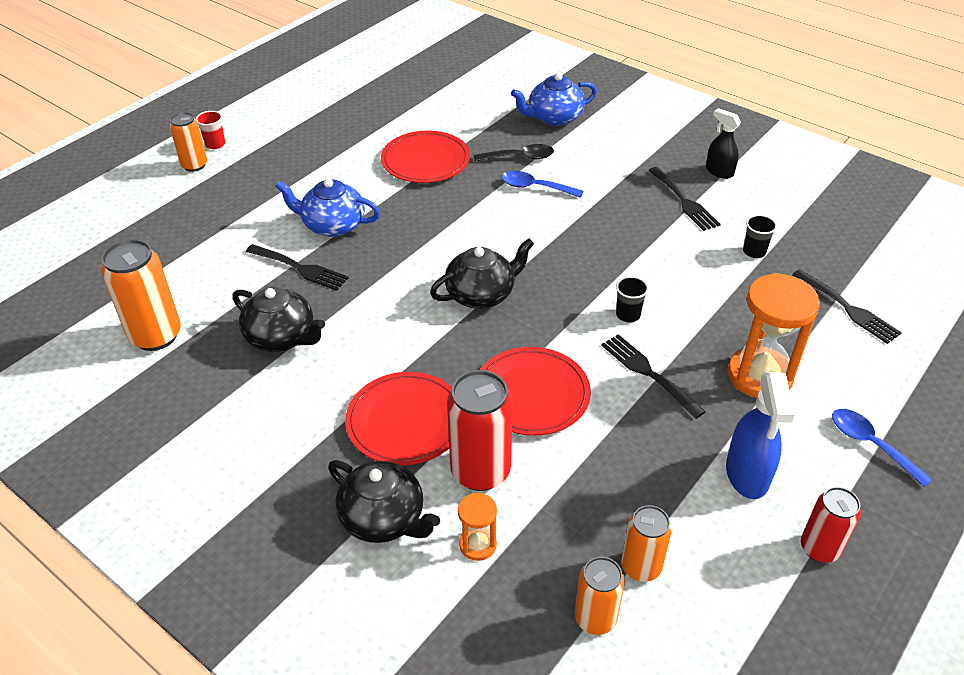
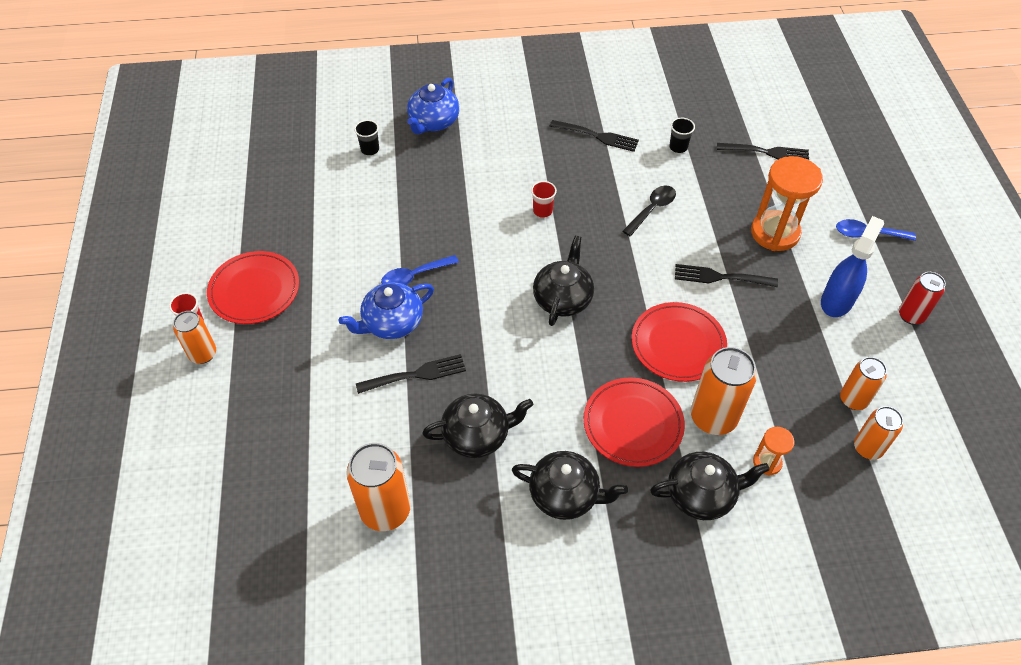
camera: 45 degrees left, 10 degrees up
red plate [381,131,470,183] -> red plate moved to [207,251,299,324]
red can [447,370,513,491] -> orange can [691,347,757,435]
black spoon [474,144,554,161] -> black spoon moved to [623,186,676,236]
blue spoon [501,171,583,198] -> blue spoon moved to [381,255,459,285]
black cup [616,276,649,322] -> black cup moved to [354,120,379,155]
black spray bottle [706,108,741,179] -> none
blue spray bottle [726,372,795,499] -> blue spray bottle turned 105 degrees counterclockwise [821,216,884,317]
none -> black teapot [512,451,628,520]
none -> red cup [531,181,557,218]

